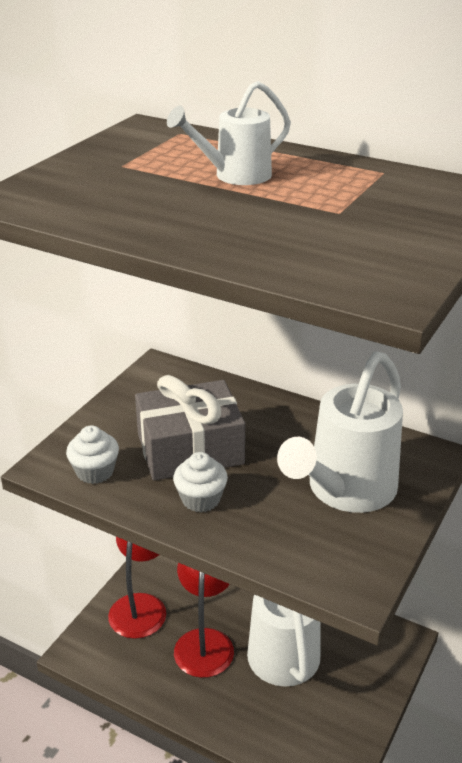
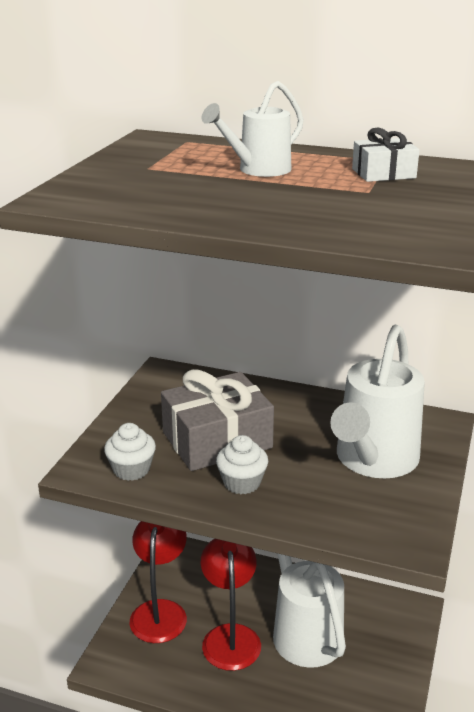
camera: 10 degrees left, 5 degrees down
none -> white gift [352,128,420,182]

